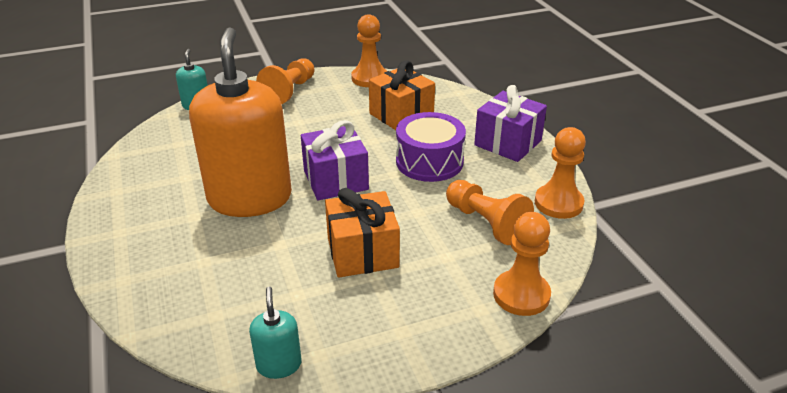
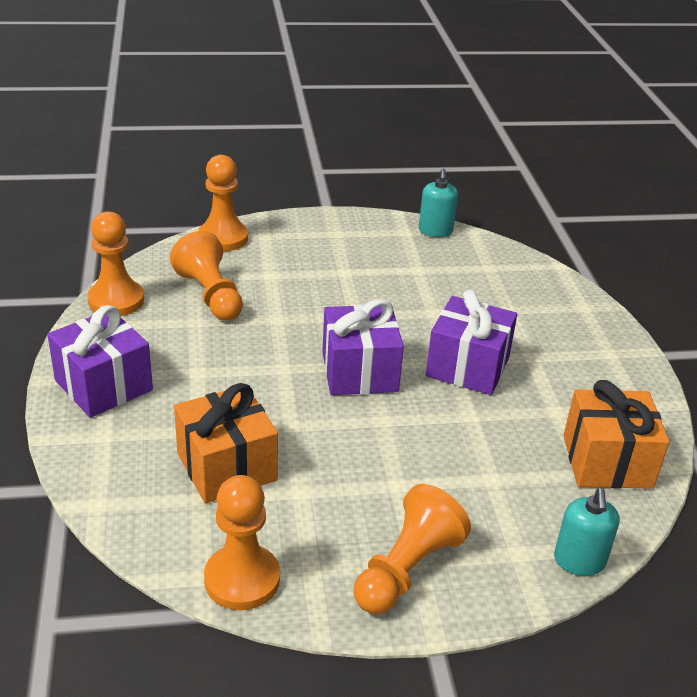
camera: 170 degrees left, 0 degrees up
orange soap dispenser [189,27,292,217] -> purple gift [426,290,517,395]
orange gift [325,188,400,278] -> orange gift moved to [563,380,669,489]
purple drum [396,112,466,182] -> none

